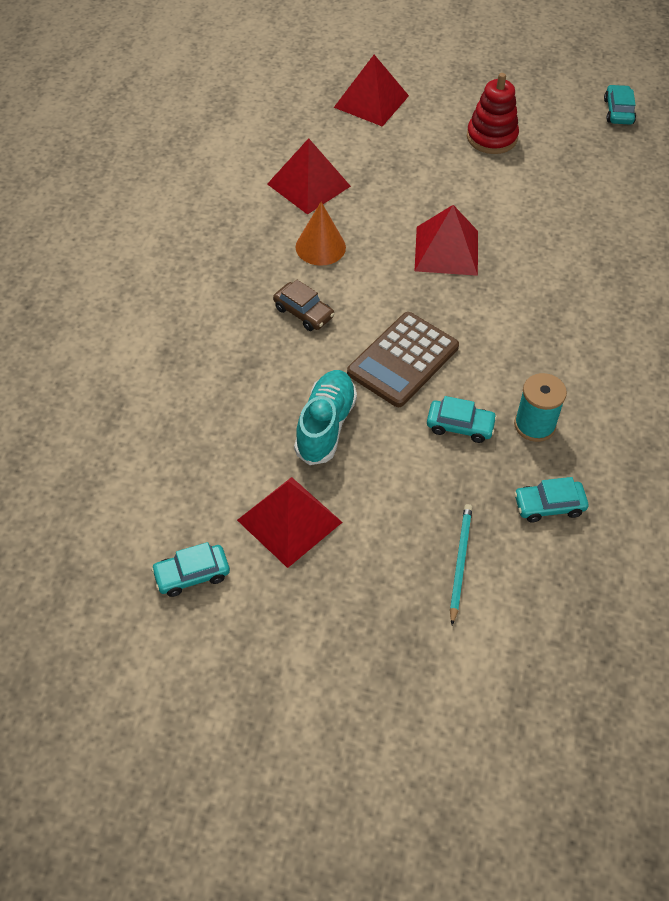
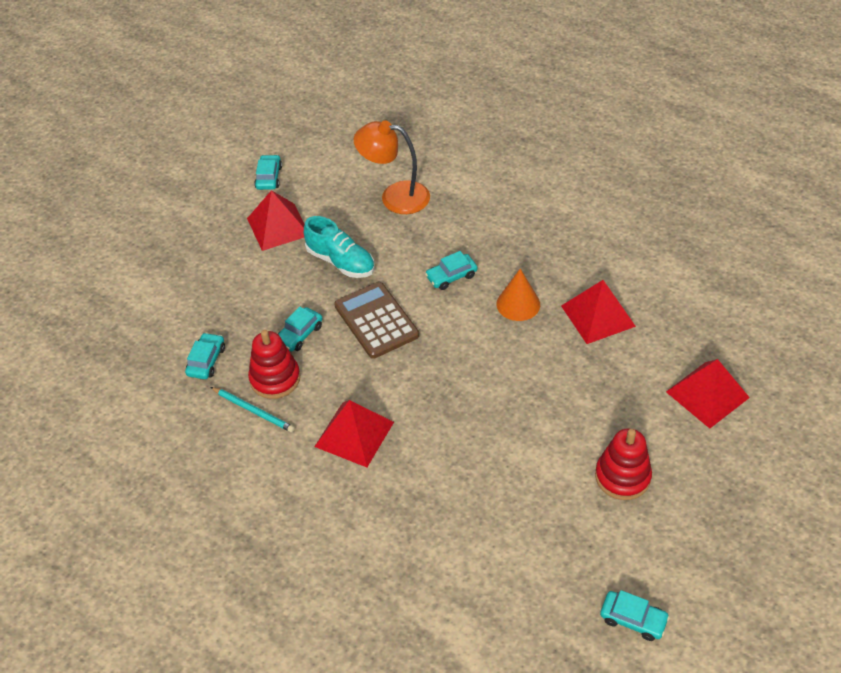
camera: 115 degrees right, 5 degrees down
brown car [273,280,334,331] -> turquoise car [425,251,477,290]
red pyramid [415,205,478,276] -> red pyramid moved to [314,400,394,467]
turquoise pencil [450,504,472,625] -> turquoise pencil moved to [211,387,295,432]
turquoise spool [514,373,567,442] -> red stacking toy [248,330,300,399]
none -> orange lamp [354,120,430,214]

